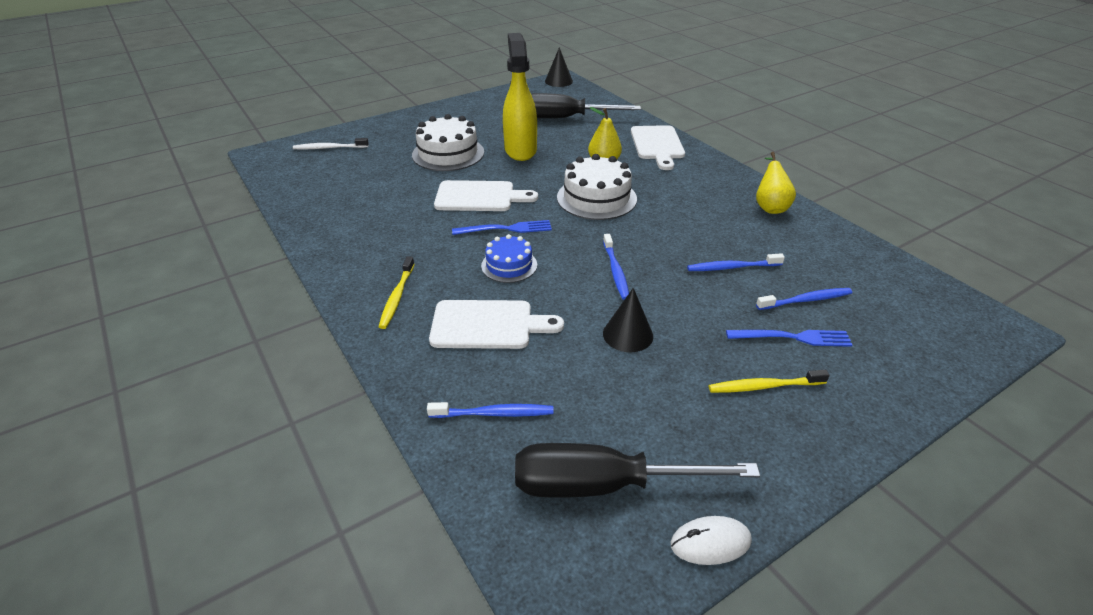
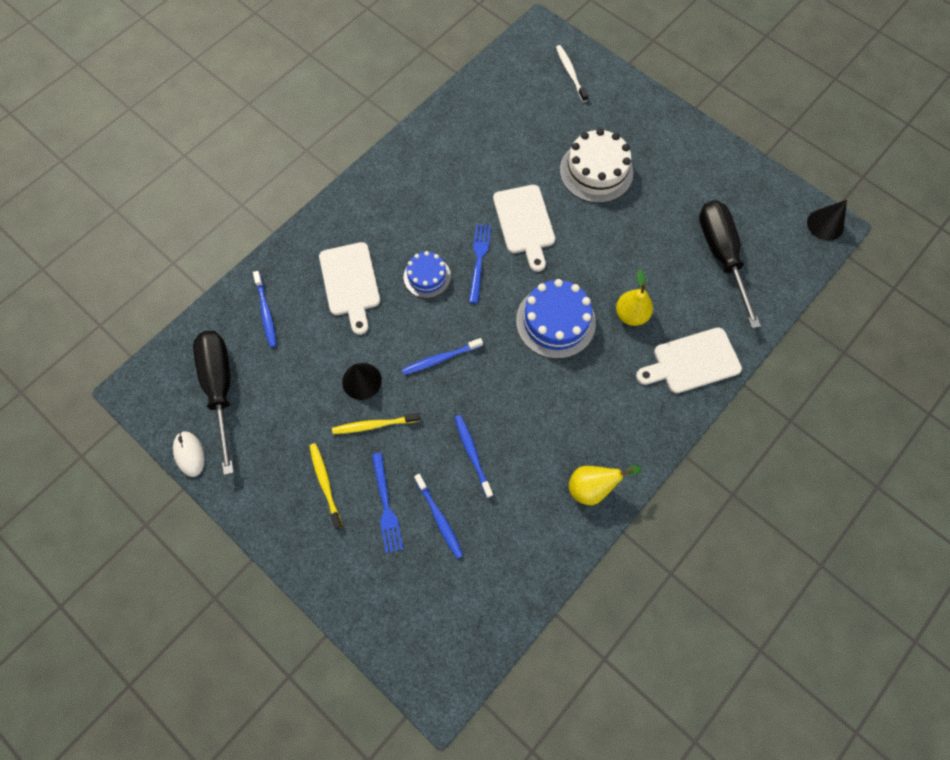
camera: 75 degrees right, 30 degrees up
yellow toothbrush [379,256,415,329] -> yellow toothbrush moved to [332,413,420,434]
blue fork [452,220,552,235] -> blue fork turned 150 degrees counterclockwise [469,224,491,303]
yellow spray bottle [503,33,537,161] -> none
white cake [557,154,637,220] -> blue cake [516,279,596,359]

